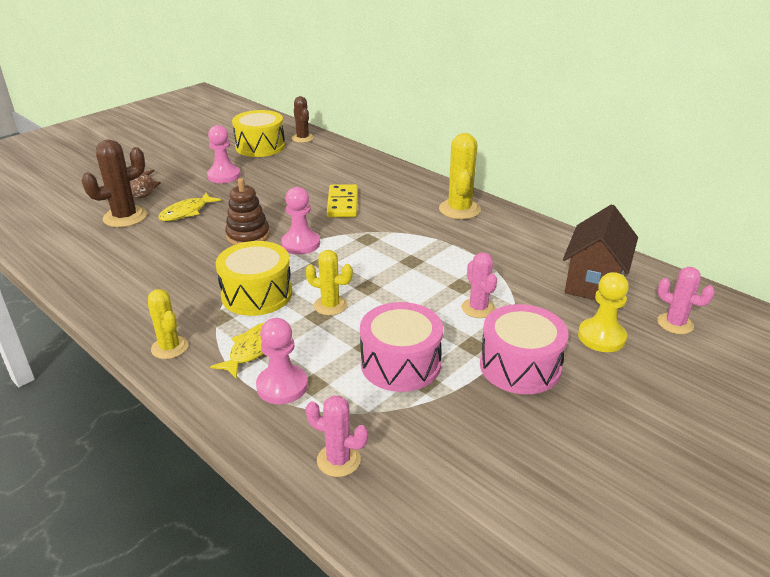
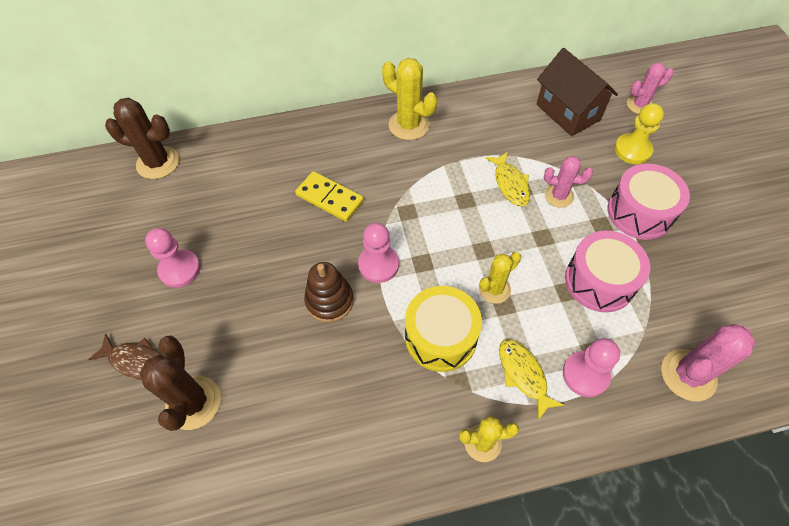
camera: 55 degrees left, 25 degrees up
yellow fish [158,193,221,221] -> yellow fish moved to [485,152,530,206]
yellow drum [232,110,285,157] -> none
brown cactus [292,96,314,143] -> brown cactus [105,98,179,179], size x1.54
pink cactus [306,396,368,477] -> pink cactus [661,324,755,401], size x1.54

